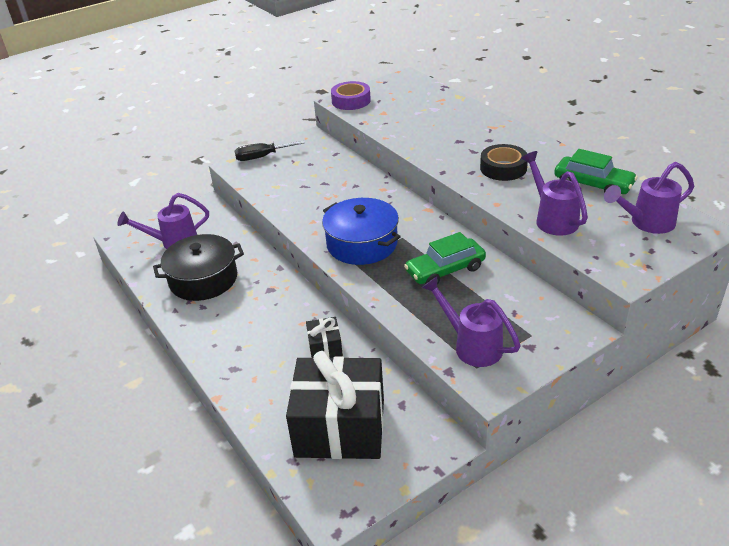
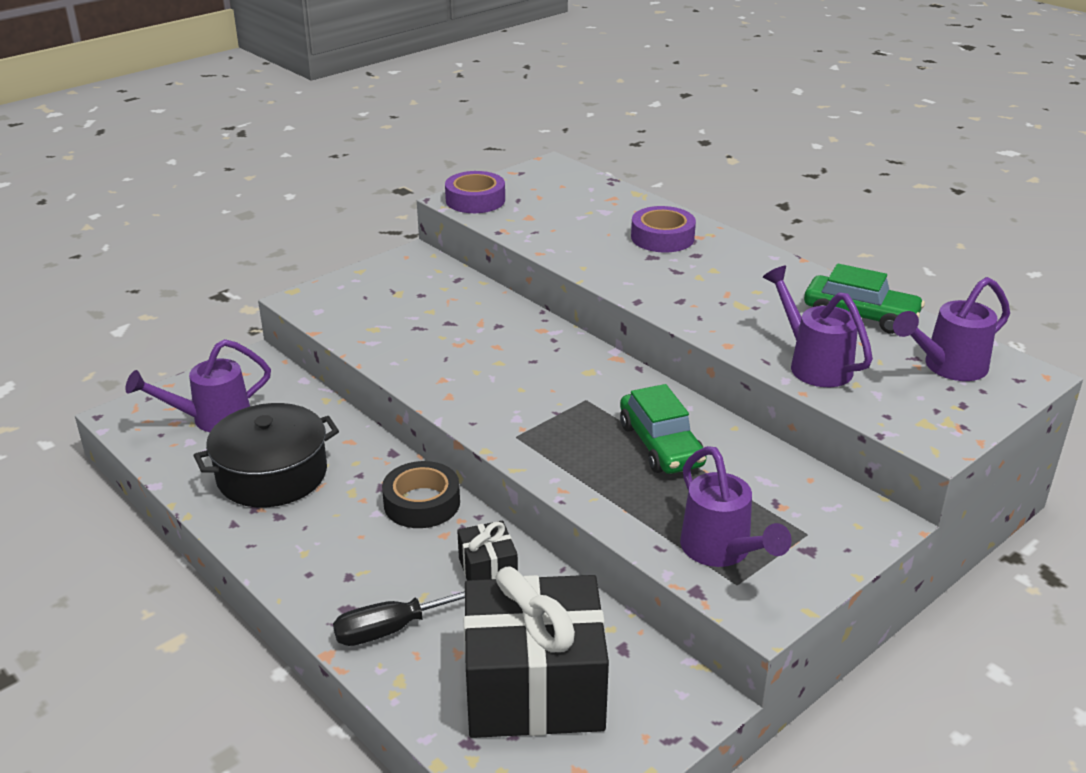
camera: 10 degrees left, 5 degrees down
black screwdriver [235,141,305,161] -> black screwdriver moved to [333,591,465,646]
blue pot [322,198,401,265] -> none
green car [404,232,486,284] -> green car turned 75 degrees counterclockwise [620,384,707,474]
purple watering can [422,276,521,367] -> purple watering can turned 150 degrees counterclockwise [680,446,792,567]
black tape [480,144,528,181] -> black tape moved to [382,461,460,528]
none -> purple tape [631,206,696,252]

